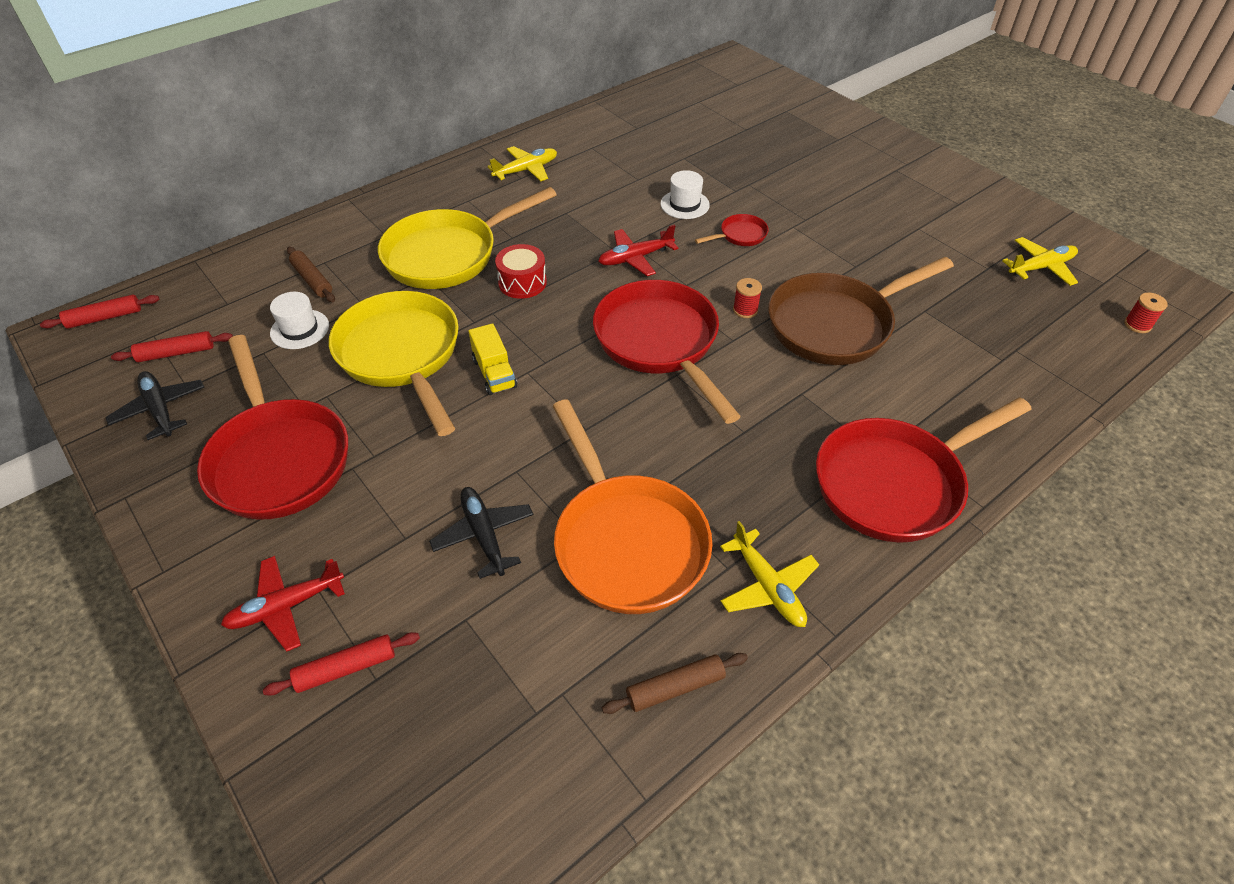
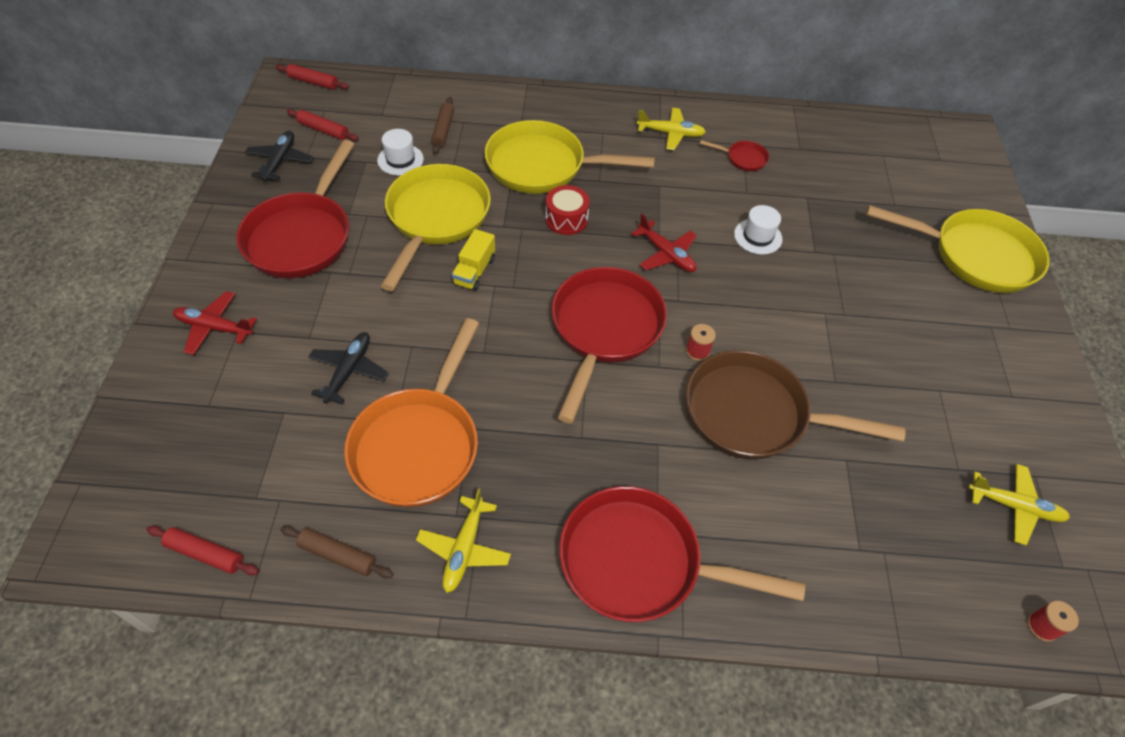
camera: 40 degrees right, 5 degrees up
red rolling pin [263,632,420,696] -> red rolling pin moved to [146,526,259,575]
red plane [598,225,678,276] -> red plane turned 150 degrees counterclockwise [631,214,697,272]
red pan [695,214,768,246] -> red pan moved to [700,140,769,171]
none -> yellow pan [866,205,1050,293]

